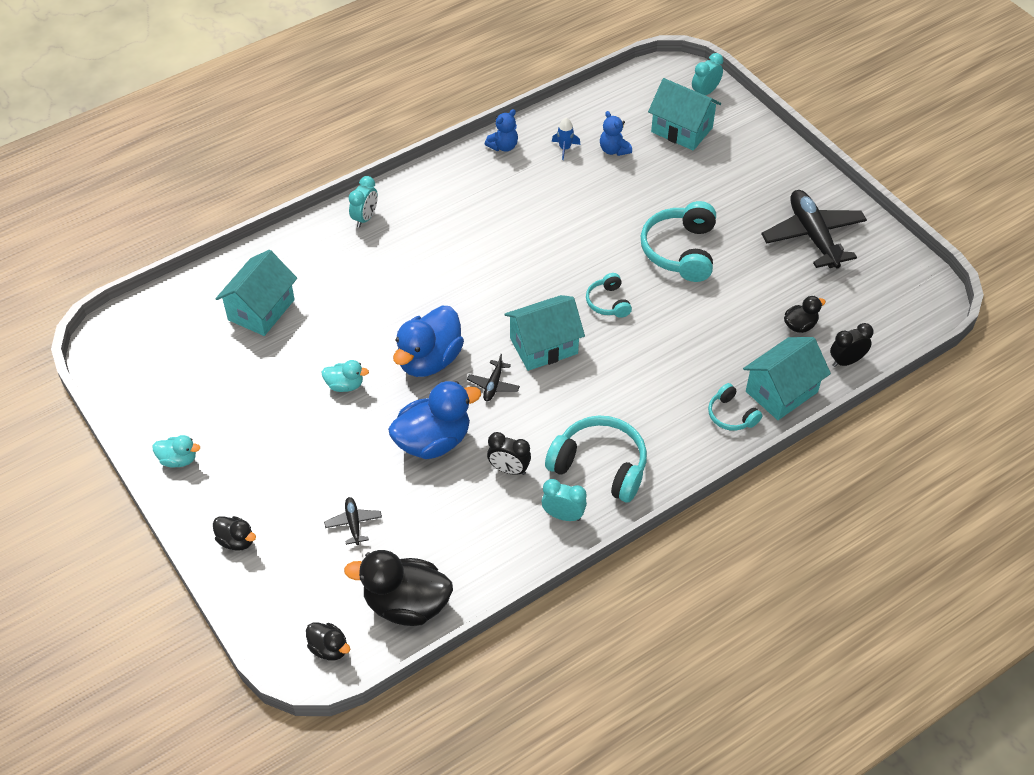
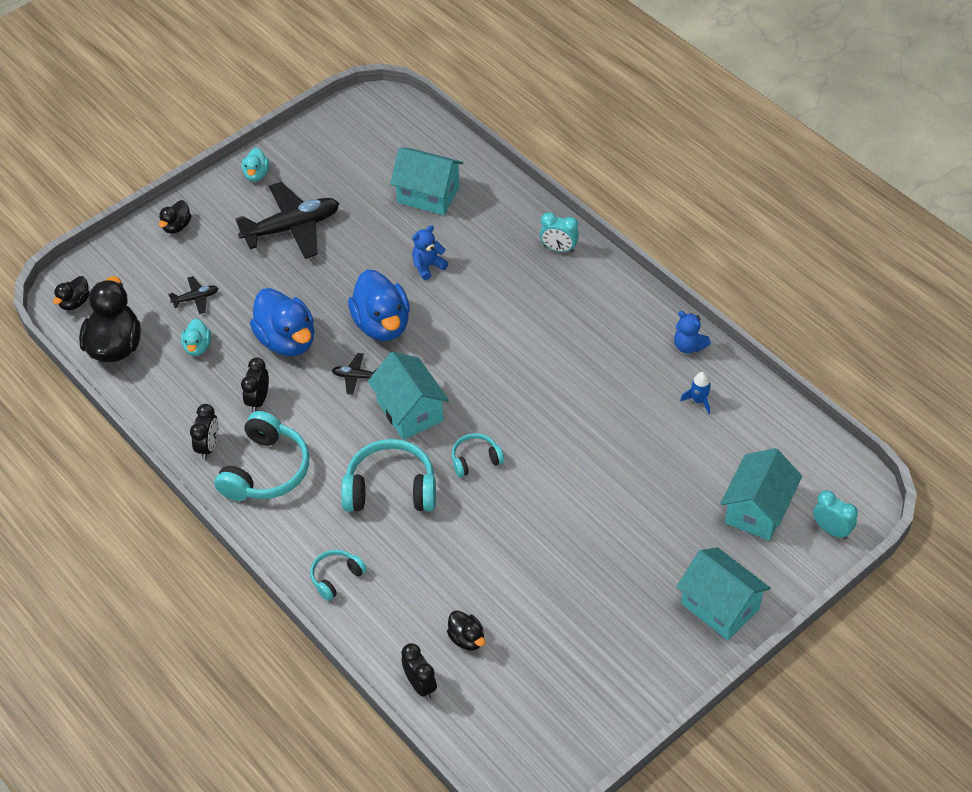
camera: 85 degrees right, 0 degrees up
turquoise duck [321,360,369,392] -> turquoise duck moved to [181,319,211,356]
blue duck [393,306,464,377] -> blue duck turned 135 degrees counterclockwise [348,270,410,341]
turquoise clock [542,479,587,521] -> black clock [190,404,219,460]
blue teddy bear [600,111,632,156] -> blue teddy bear moved to [412,225,448,280]
turquoise headphones [641,201,716,282] -> turquoise headphones moved to [341,439,436,512]
turquoise house [743,337,831,420] -> turquoise house moved to [676,547,771,640]
black plane [761,190,867,268] -> black plane moved to [235,182,339,259]

